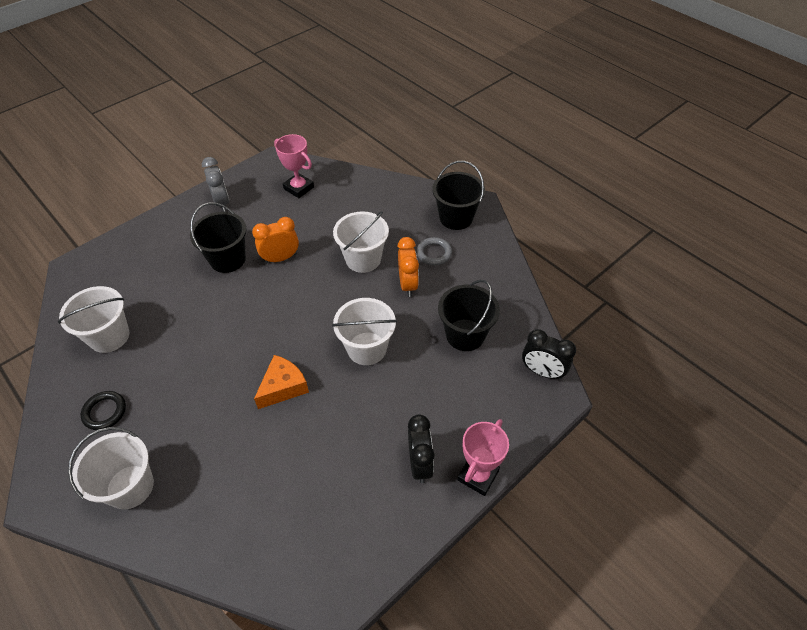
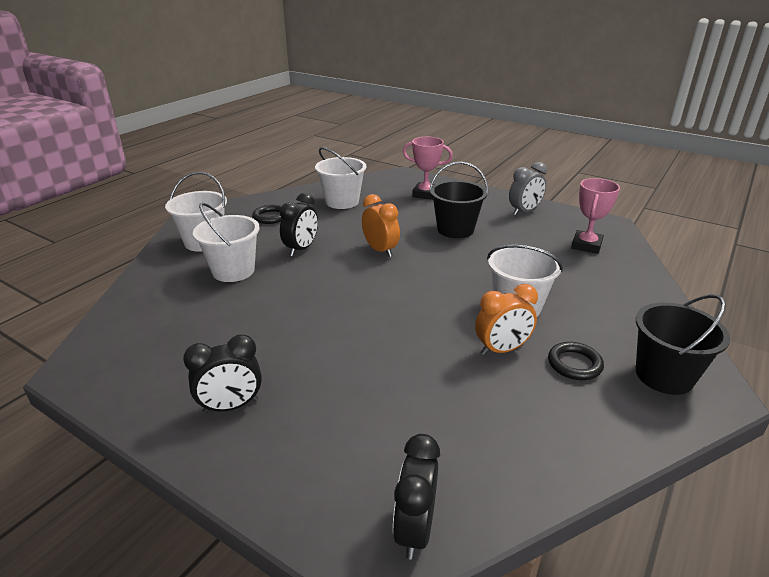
camera: 75 degrees right, 20 degrees down
orange clock [252,217,299,264] -> orange clock moved to [362,194,400,257]
orange cheese [254,355,309,409] -> none
white bucket [332,298,397,365] -> white bucket moved to [193,203,260,282]
grey ring [416,237,452,265] -> black ring [548,342,604,380]
black bucket [438,280,500,351] -> none
pink trophy [458,419,509,496] -> pink trophy moved to [403,137,453,200]
none -> black clock [280,193,318,256]

